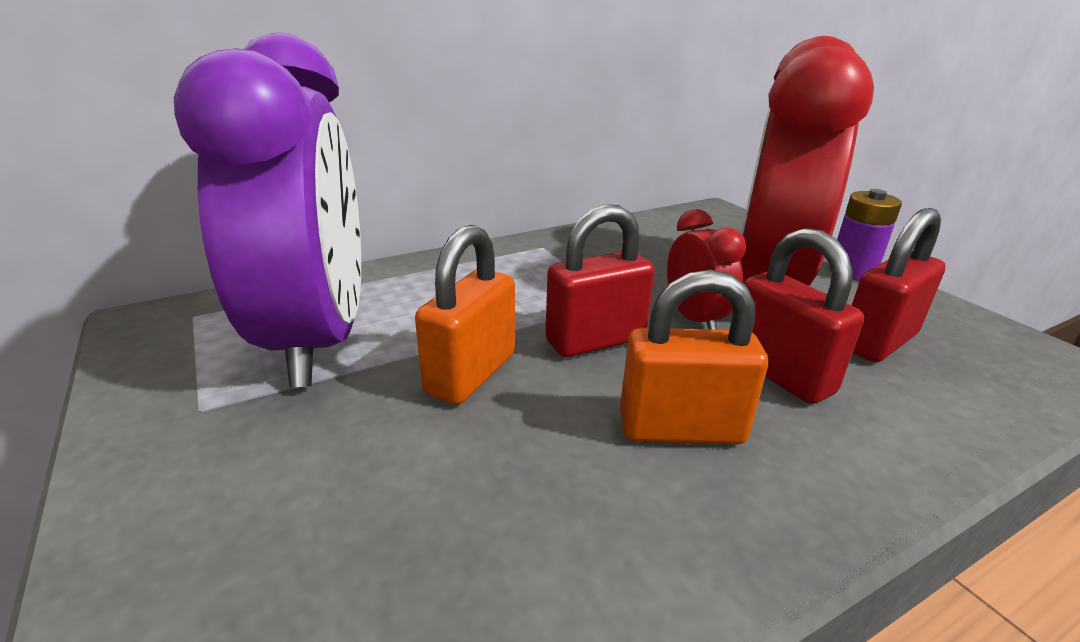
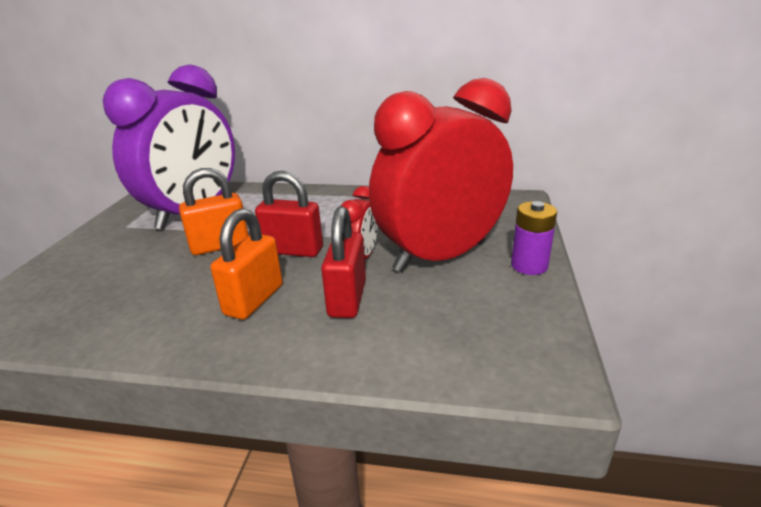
camera: 40 degrees right, 0 degrees up
orange padlock [620,270,768,444] -> orange padlock turned 75 degrees clockwise [211,209,283,320]
red padlock [851,208,946,362] -> none

